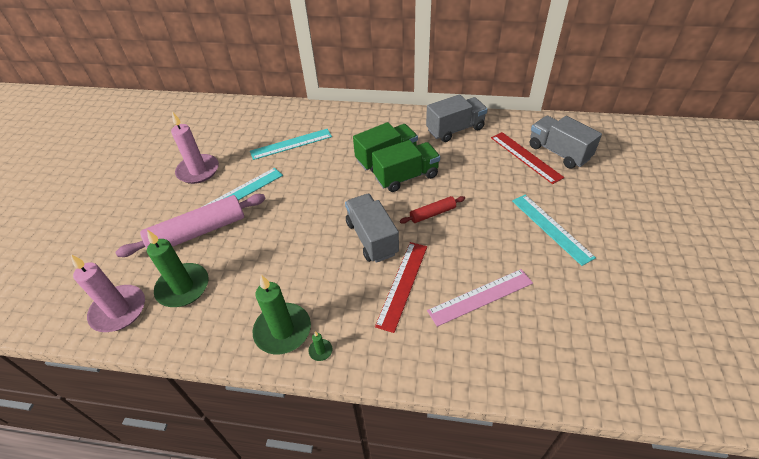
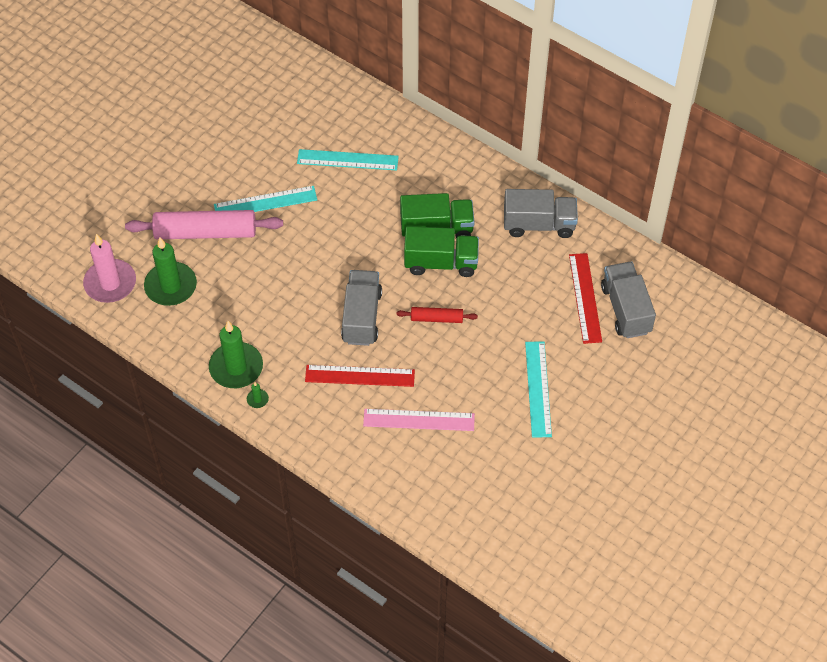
camera: 25 degrees right, 10 degrees up
pink candle [171,112,219,184] -> none
red ruler [375,242,427,333] -> red ruler turned 45 degrees clockwise [305,365,415,387]

